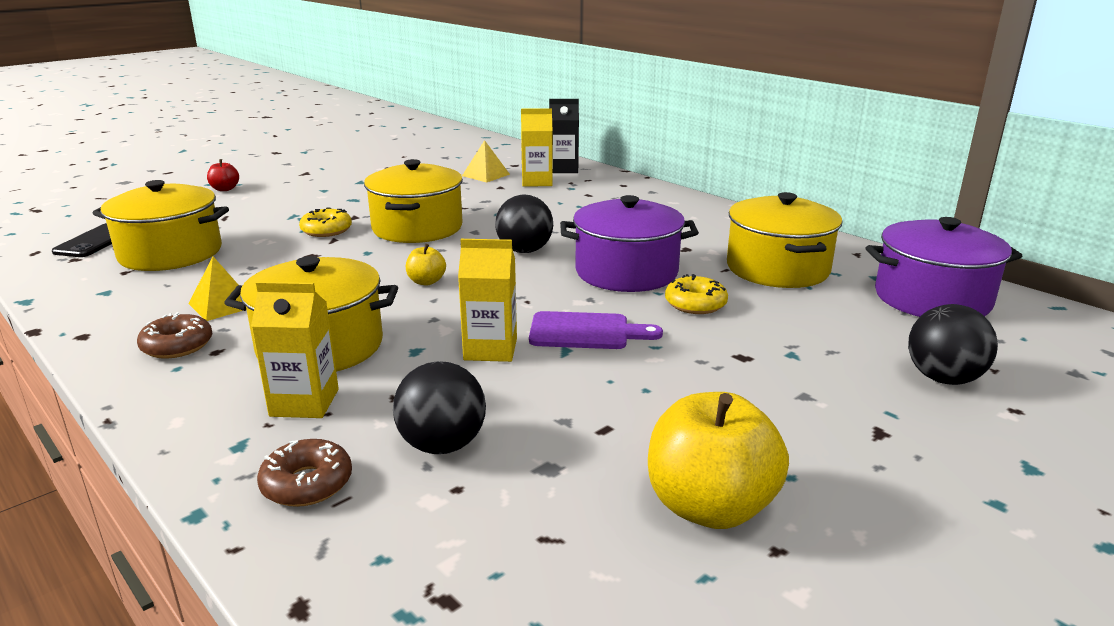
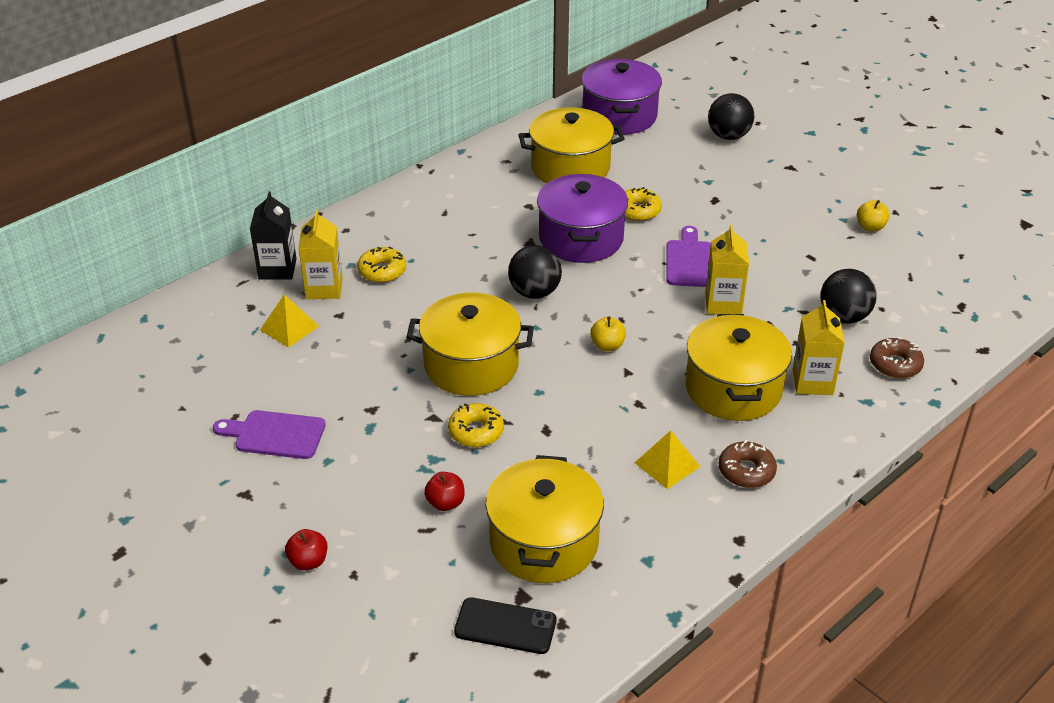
camera: 90 degrees left, 15 degrees up
yellow apple [648,392,789,529] -> yellow apple [857,200,890,232], size x0.48
none -> purple cutting board [213,410,326,459]
none -> yellow donut [357,247,406,283]
none -> red apple [424,472,465,511]

